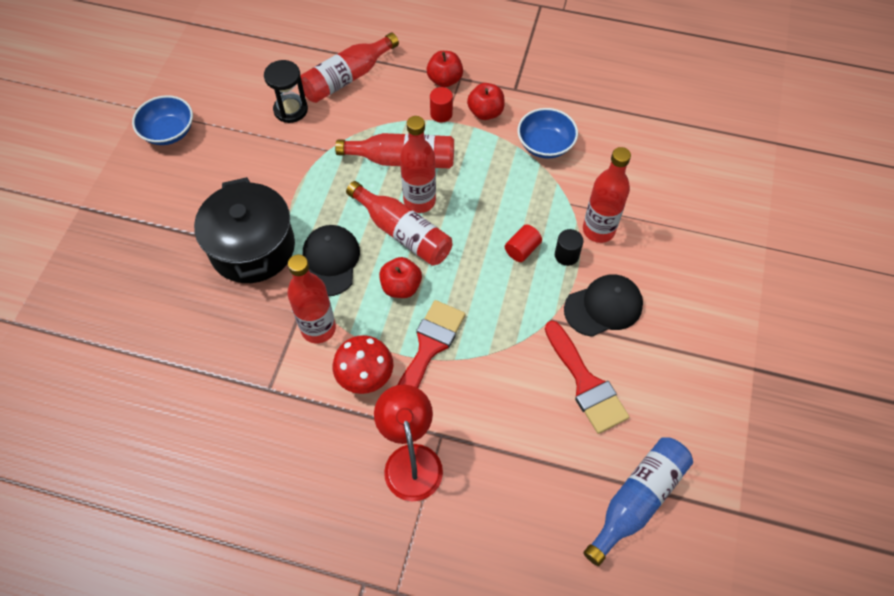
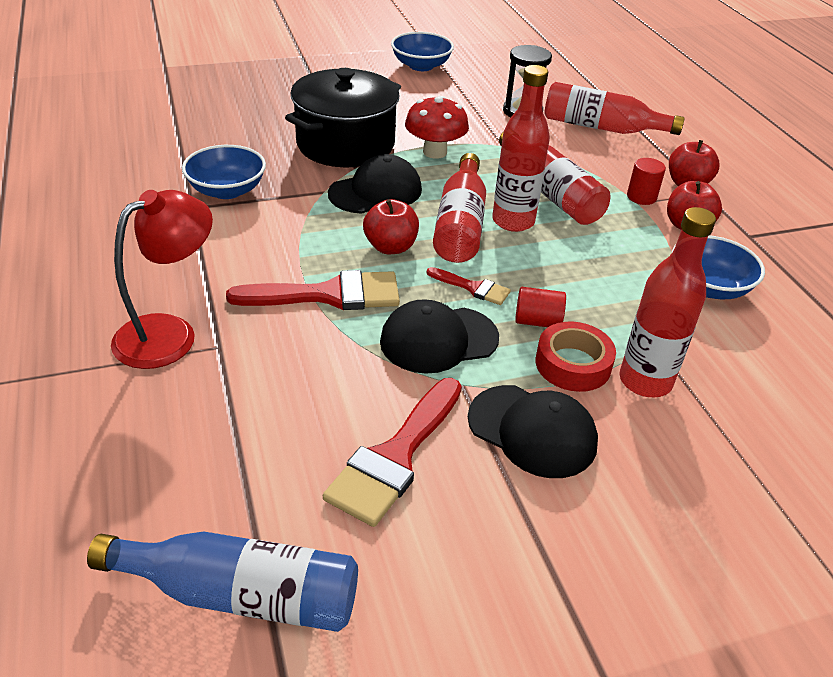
camera: 55 degrees right, 20 degrees down
red bottle [287,255,336,343] -> none
red mushroom [333,335,393,394] -> red mushroom moved to [405,96,469,159]
black cylinder [555,229,583,266] -> red tape [536,322,616,392]
none -> blue bowl [182,145,266,199]
none -> black cap [380,299,499,374]
none -> red brush [427,267,511,305]

